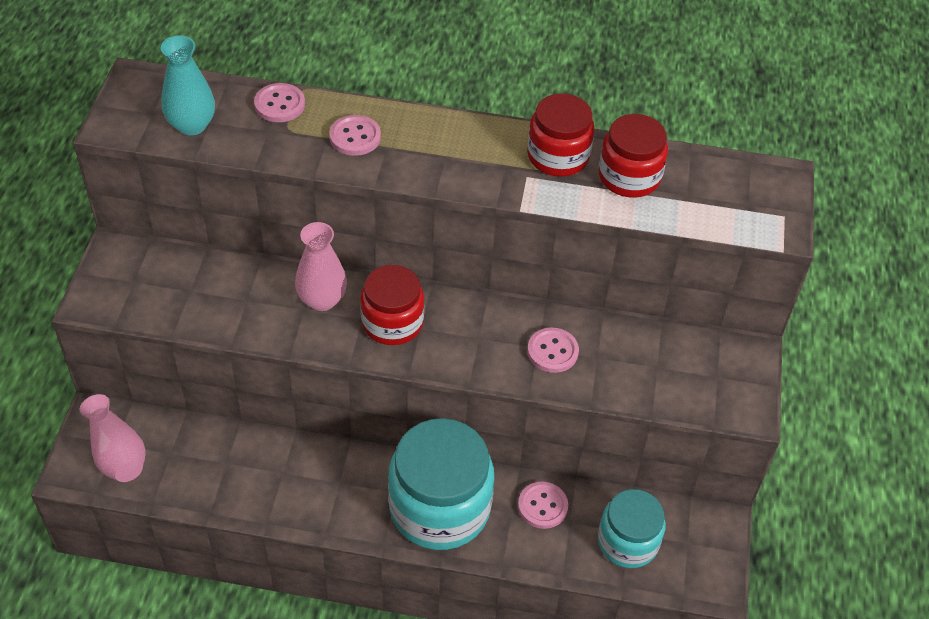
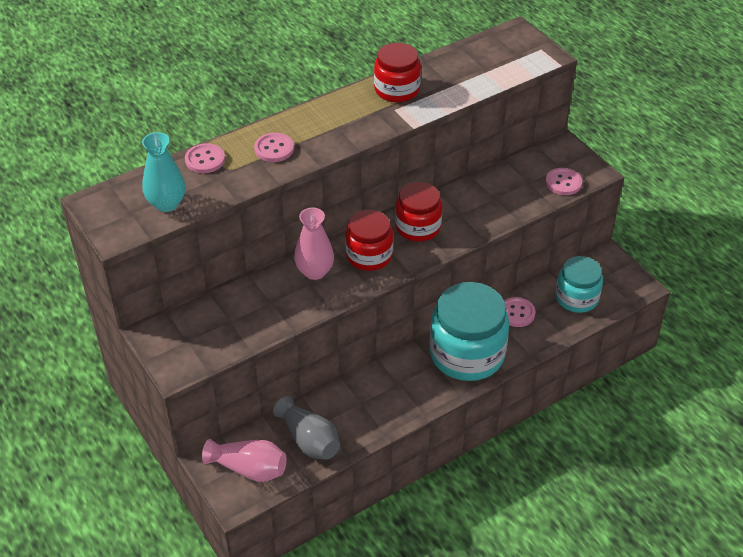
camera: 40 degrees left, 5 degrees down
pink button [527,328,579,373] -> pink button moved to [546,168,582,195]
red jar [599,114,668,198] -> red jar moved to [395,182,442,241]
none -> grey vase [273,396,340,460]

